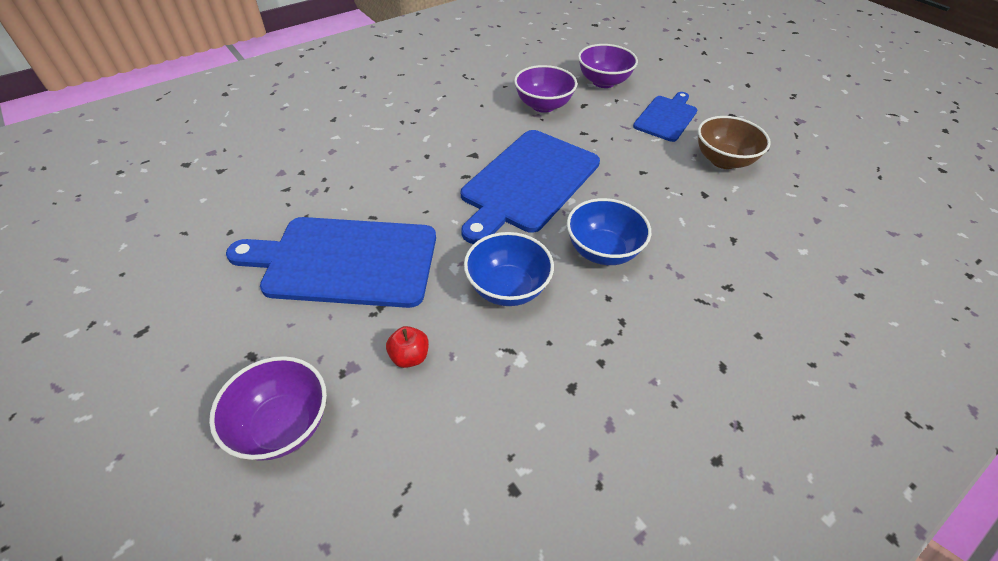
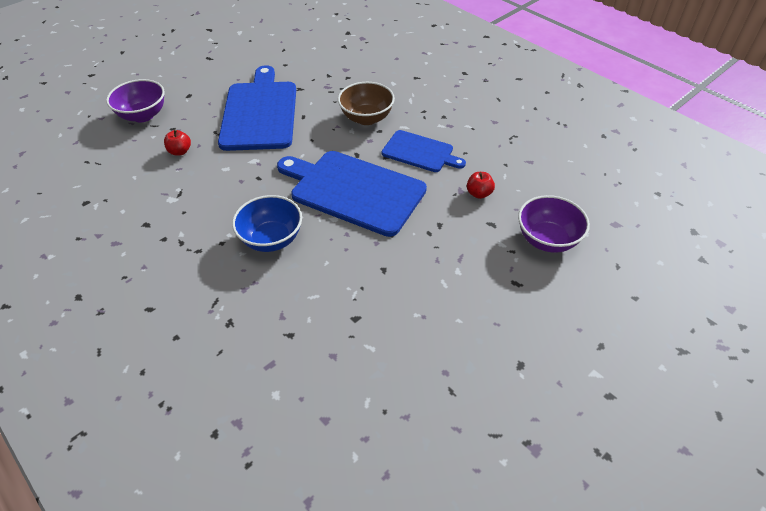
camera: 85 degrees right, 0 degrees up
blue bowl [464,232,554,306] -> none
purple bowl [514,65,577,113] -> red apple [467,172,495,199]
blue cutting board [633,92,697,142] -> blue cutting board moved to [381,130,466,172]
brown bowl [698,116,771,169] -> brown bowl moved to [338,82,395,125]

